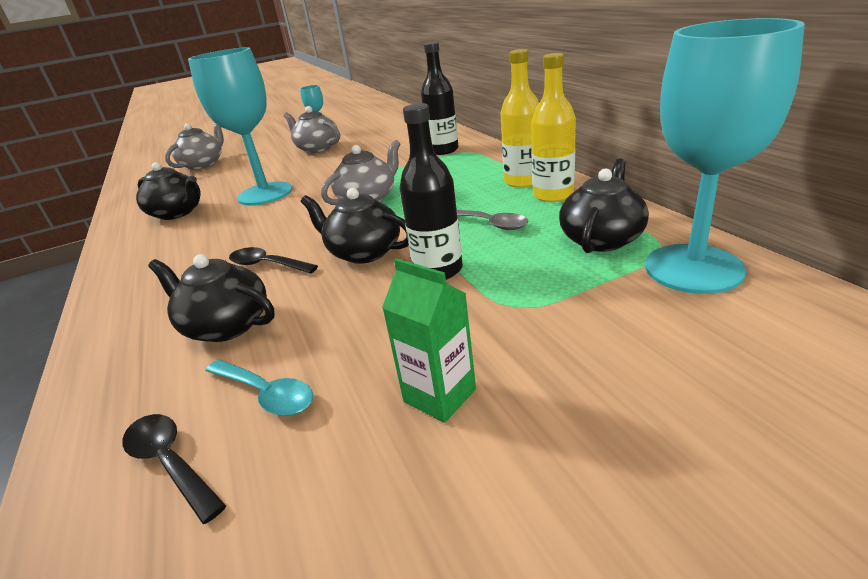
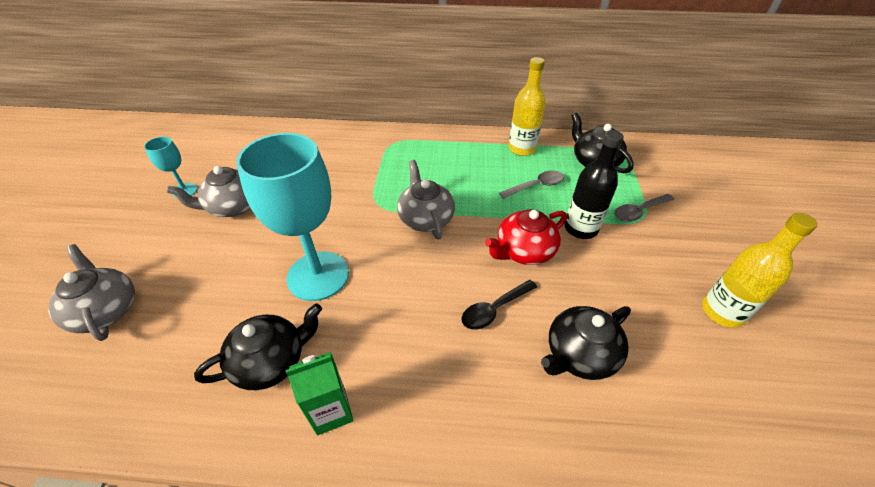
camera: 65 degrees left, 15 degrees up
black spoon [122,414,226,524] -> none
turquoise spoon [206,359,313,416] -> none
black teapot [301,188,409,264] -> red teapot [485,209,567,265]
green carton [382,258,476,423] -> green carton moved to [286,352,353,436]
black bottle [421,42,459,155] -> none
yellow bottle [500,49,539,188] -> yellow bottle moved to [702,213,817,328]
turquoise goblet [645,18,805,294] -> none
none -> grey spoon [614,194,674,222]

